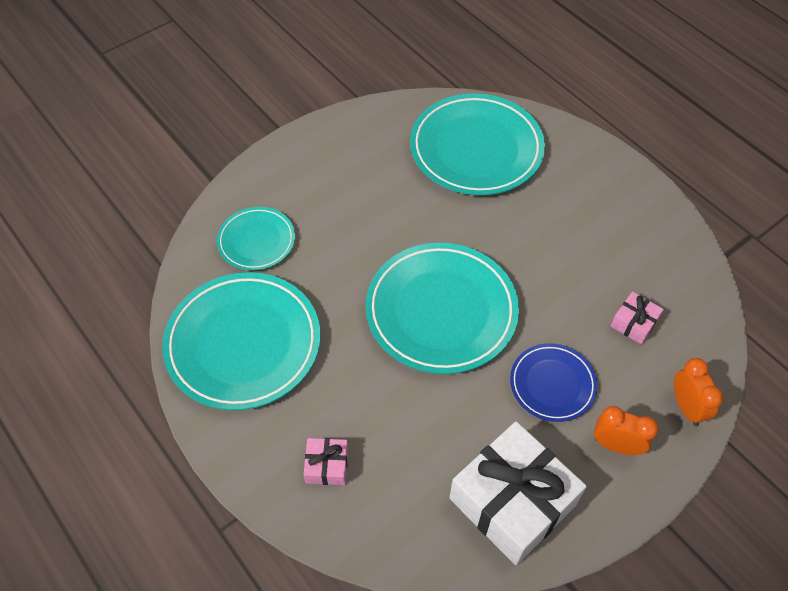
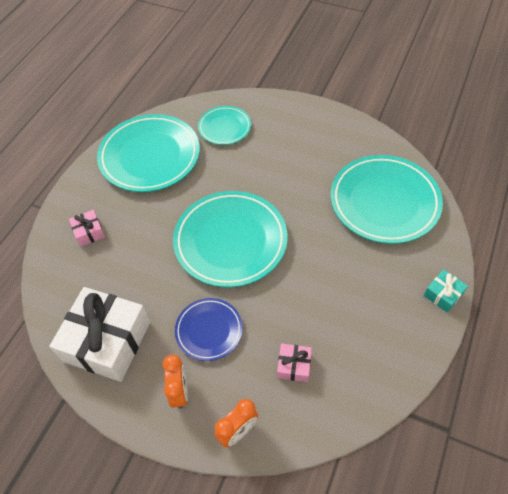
camera: 65 degrees right, 0 degrees up
none -> turquoise gift [424,269,468,313]

